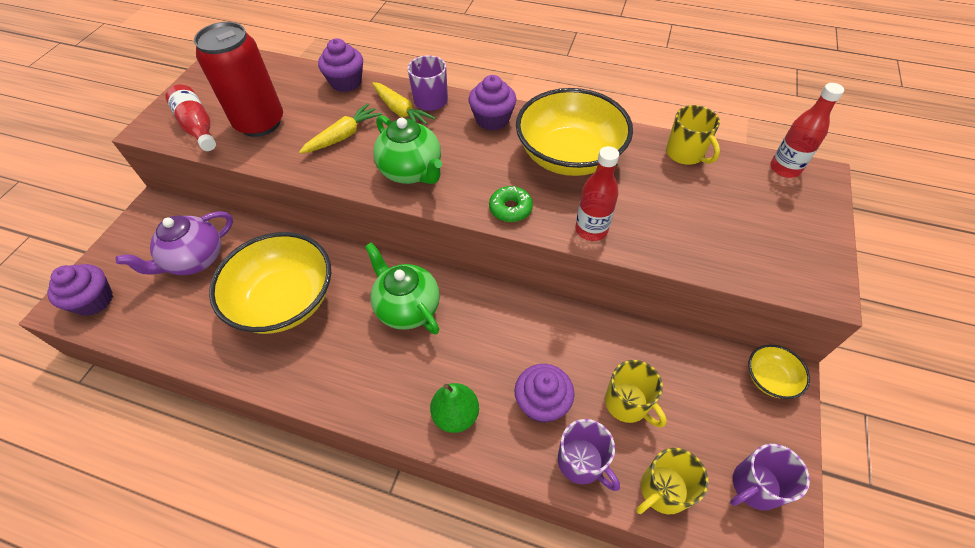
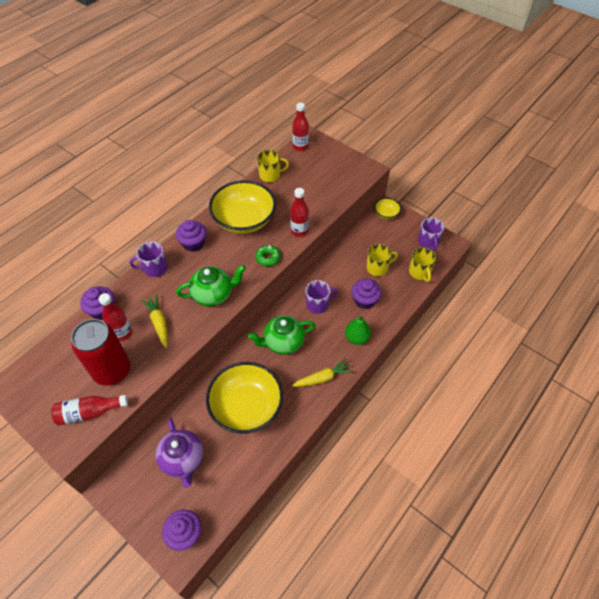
camera: 70 degrees left, 0 degrees up
yellow carrot [372,82,435,125] -> yellow carrot moved to [292,359,353,387]
purple mug [558,419,620,491] -> purple mug moved to [306,280,338,314]
none -> red bottle [99,293,132,341]

